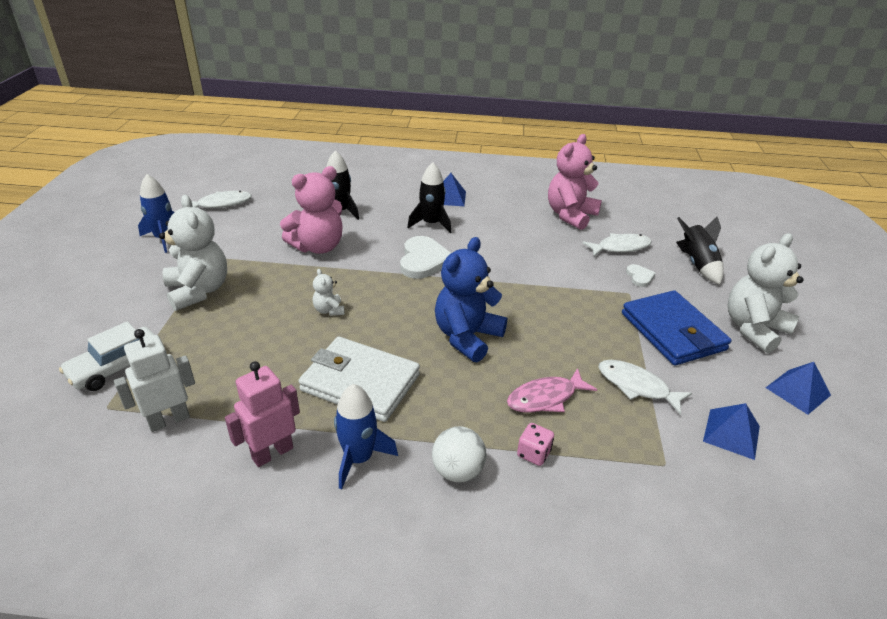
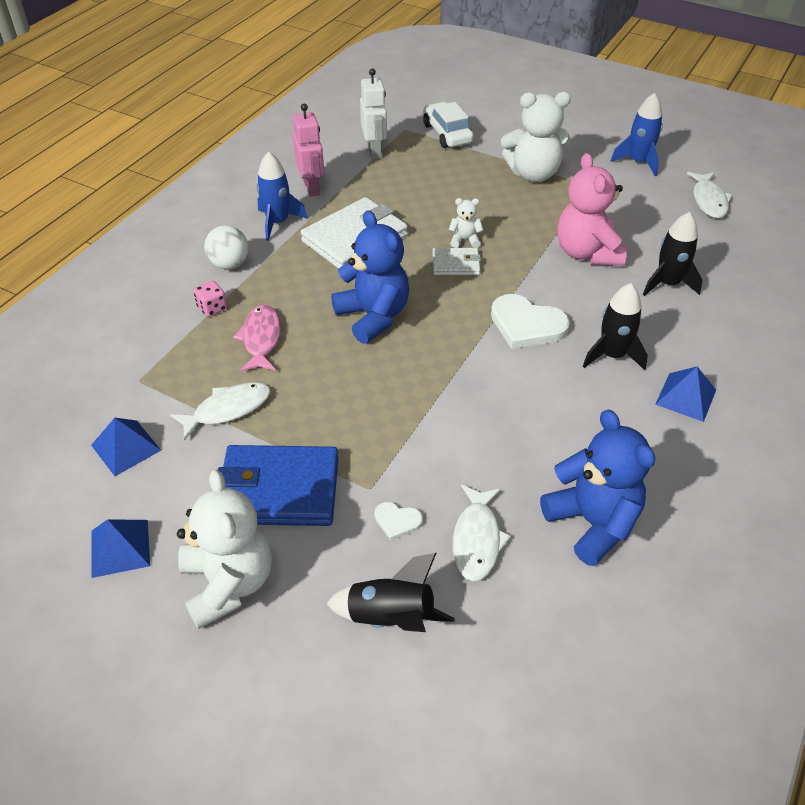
camera: 115 degrees right, 10 degrees up
pink teddy bear [548,134,602,230] -> blue teddy bear [540,410,655,566]
none -> white wallet [432,248,481,275]

